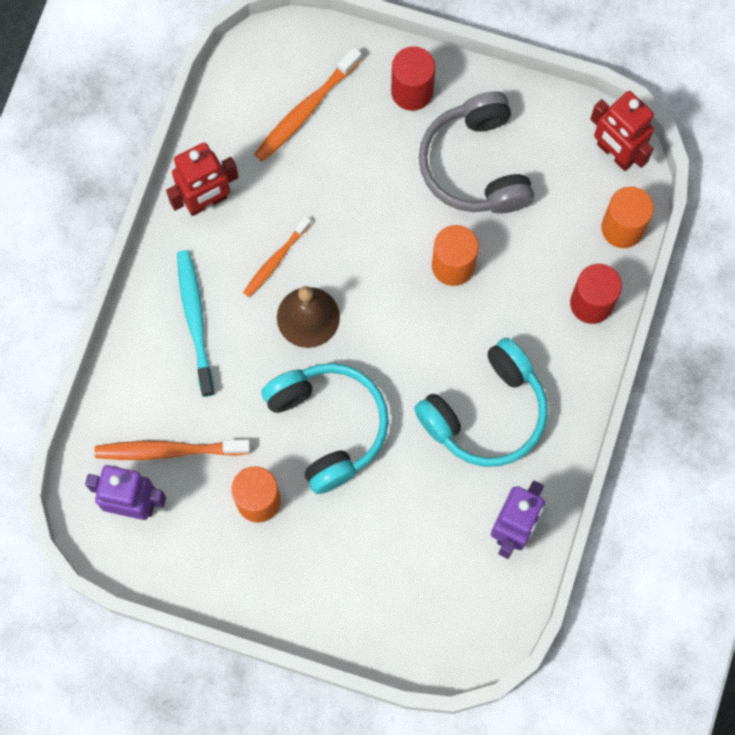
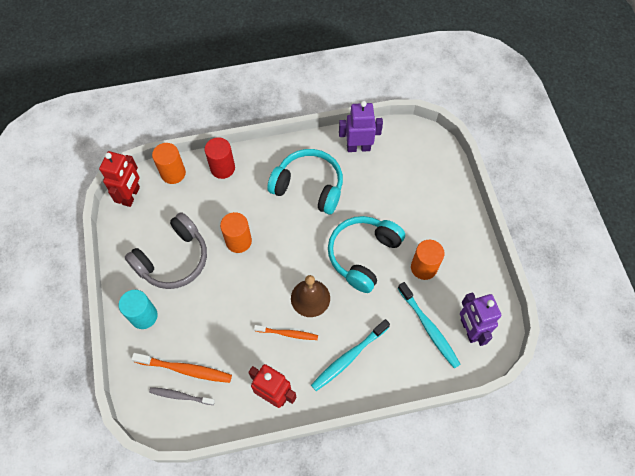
camera: 120 degrees left, 10 degrees down
orange toothbrush [95,440,250,460] -> turquoise toothbrush [398,282,461,369]
red cylinder [391,46,435,111] -> turquoise cylinder [119,290,158,329]
none -> grey toothbrush [149,387,215,405]

